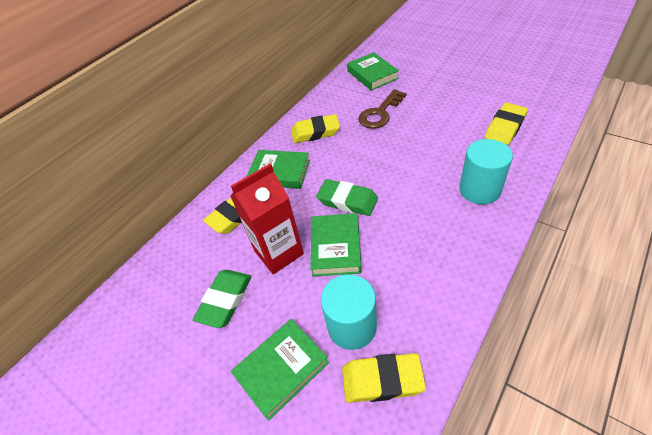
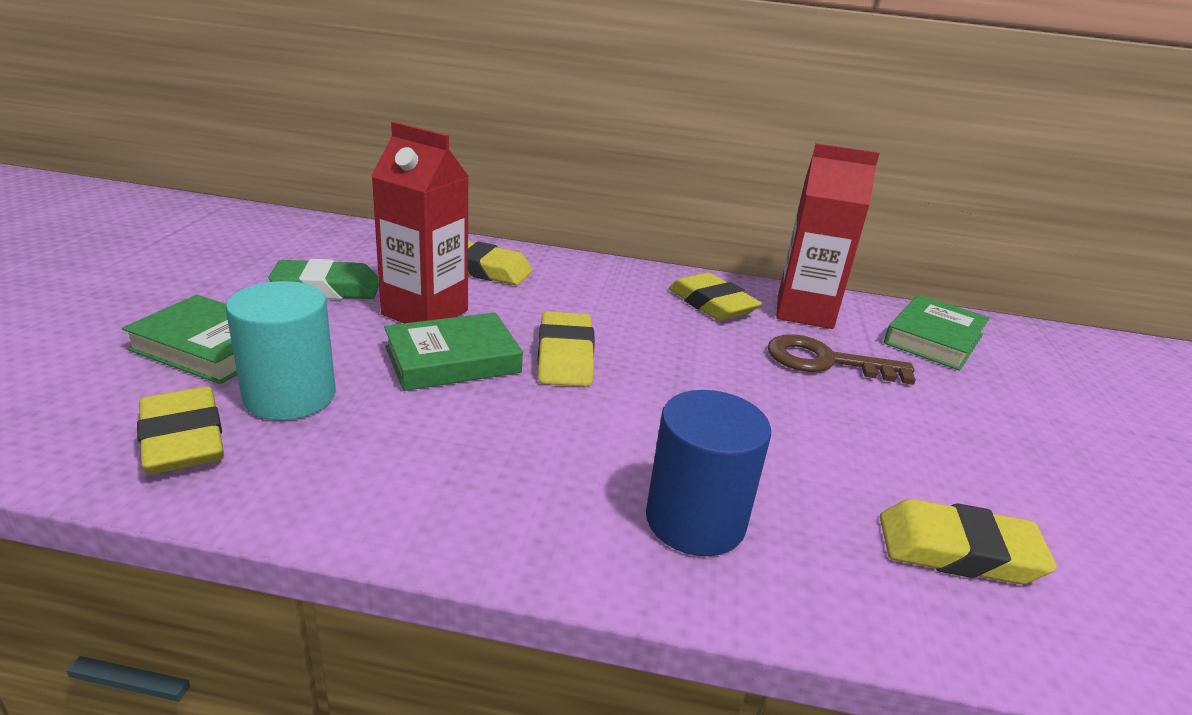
camera: 55 degrees right, 20 degrees down
green book [246,150,310,189] -> none
green eraser [316,179,378,216] -> yellow eraser [537,311,595,387]
turquoise cylinder [459,139,513,204] -> blue cylinder [646,390,771,556]
none -> red carton [777,143,880,329]

